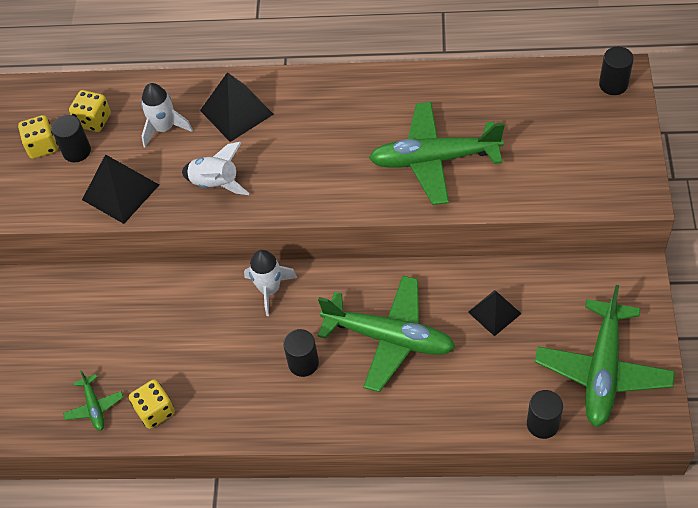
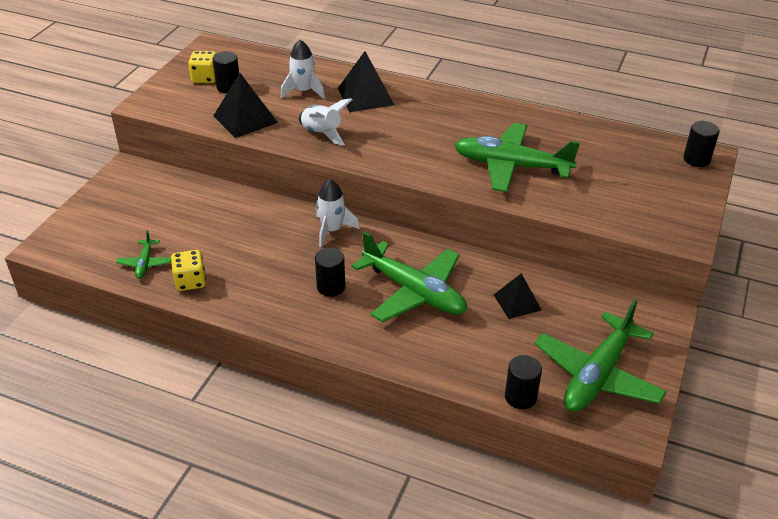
camera: 15 degrees right, 15 degrees down
yellow dice [69,90,111,132] -> none

